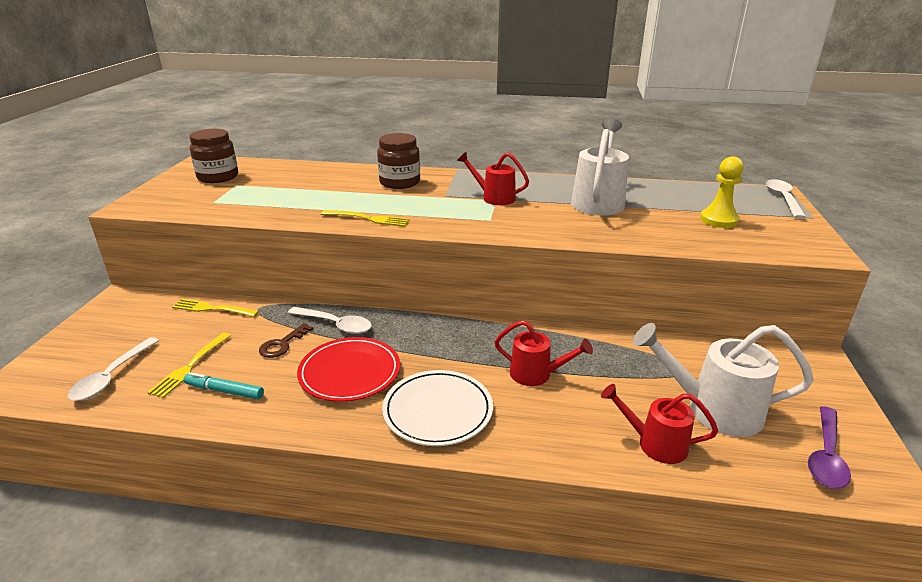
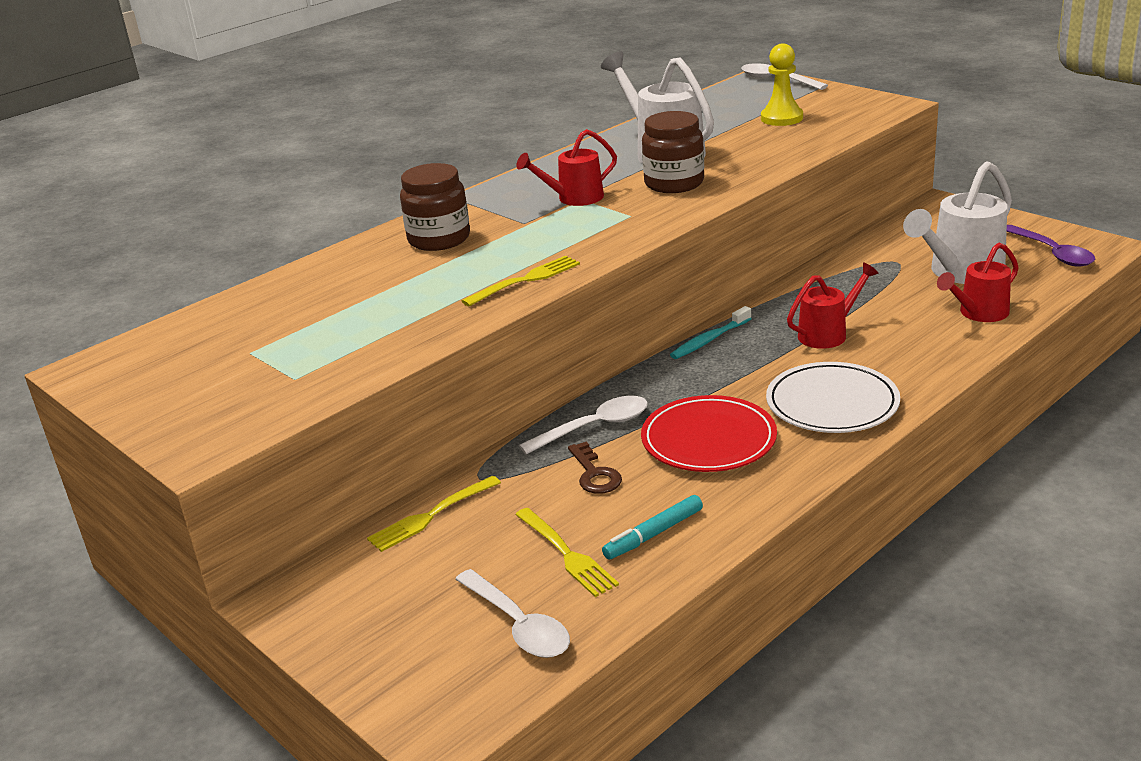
camera: 50 degrees left, 0 degrees up
brown jar [189,129,238,183] -> brown jar moved to [642,111,704,193]
none -> turquoise toothbrush [670,306,752,359]

